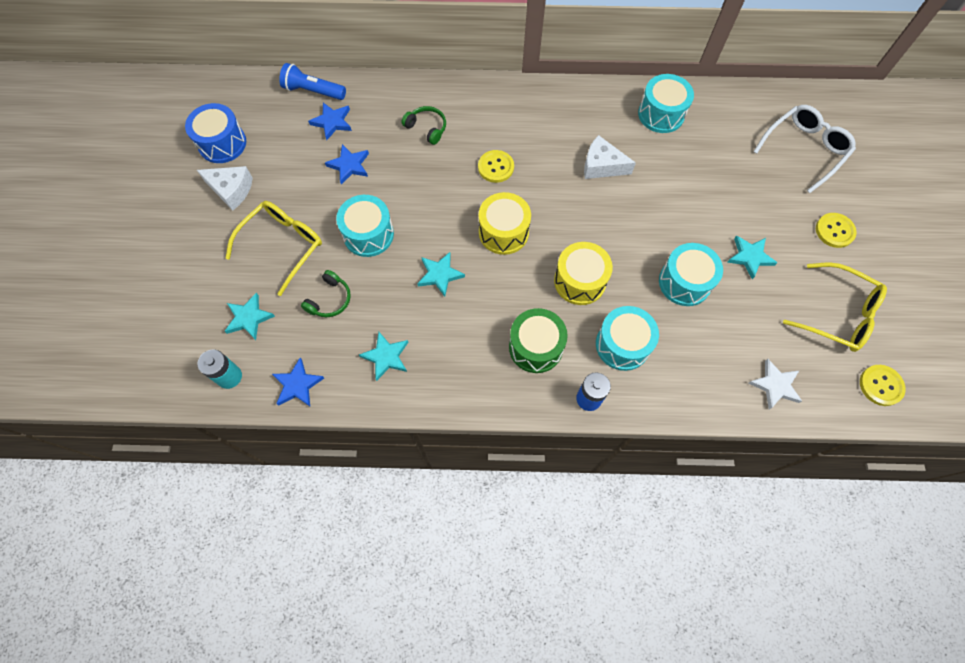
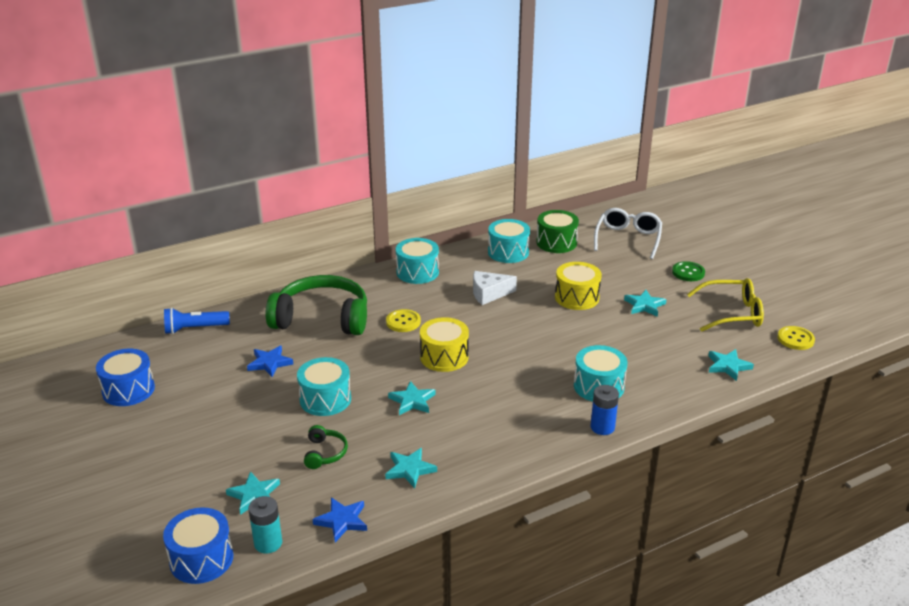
camera: 30 degrees left, 35 degrees down
white cheese [197,166,253,210] -> none
yellow glasses [225,201,322,296] -> none
blue star [308,103,352,140] -> none
green headphones [402,106,446,145] -> green headphones [265,275,367,335], size x2.37
green drum [509,308,568,373] -> green drum moved to [536,210,579,253]
yellow drum [554,242,613,305] -> yellow drum moved to [555,262,602,310]
turquoise drum [659,243,723,306] -> turquoise drum moved to [396,238,439,284]
white star [749,359,802,409] -> turquoise star [708,349,754,381]
yellow button [816,213,857,248] -> green button [672,261,705,281]
none -> blue drum [163,507,233,584]

